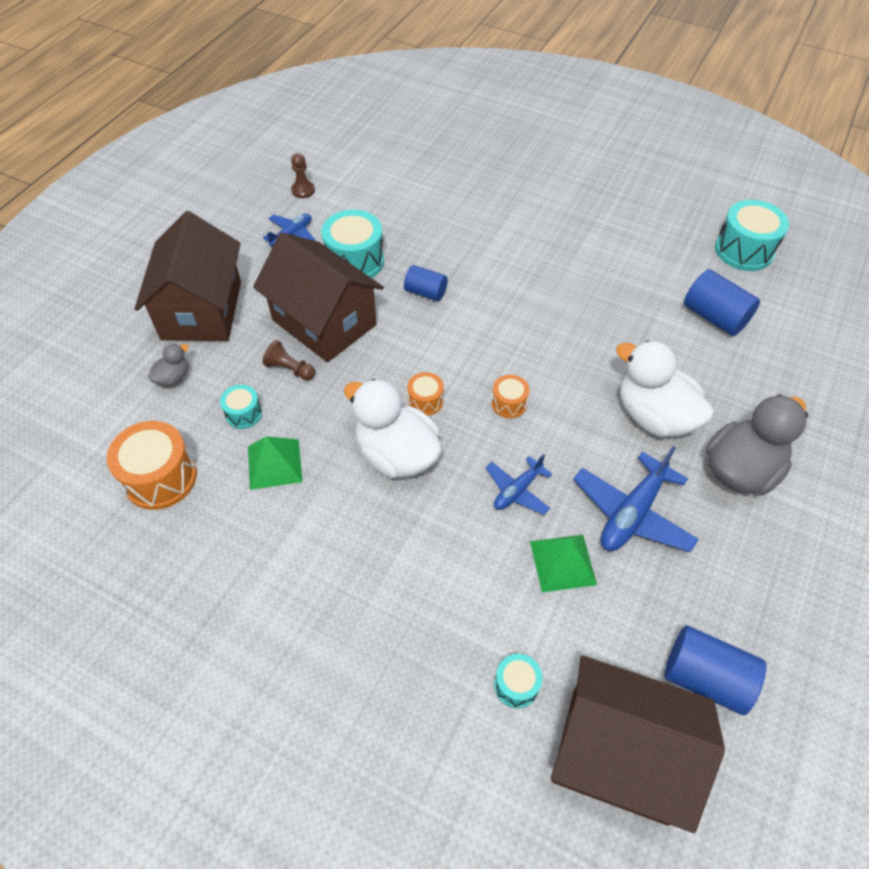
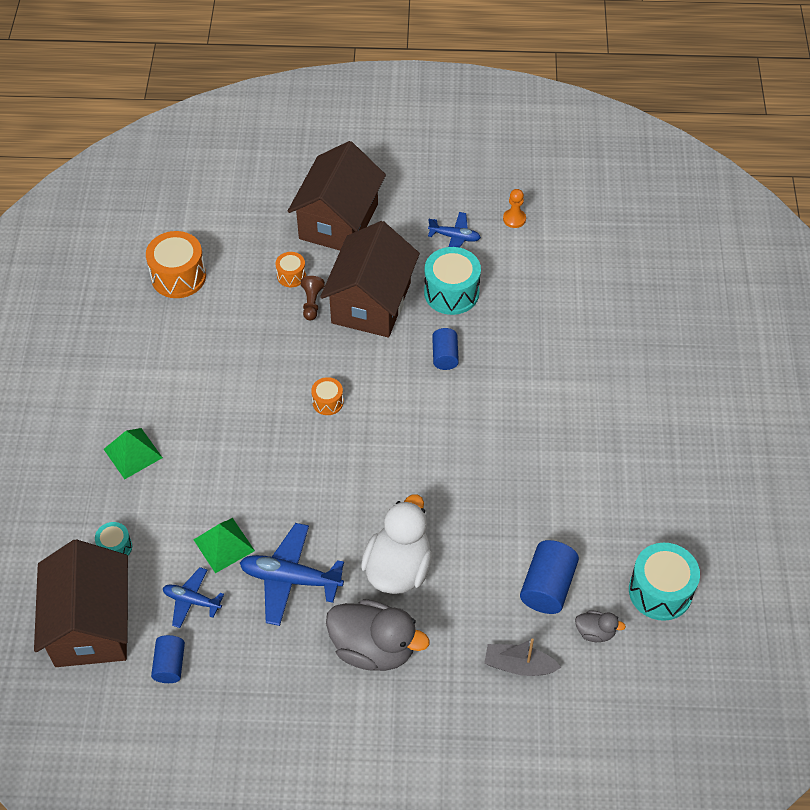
camera: 65 degrees right, 0 degrees up
brown house [134,211,241,341] -> brown house turned 45 degrees counterclockwise [287,141,386,251]
grey duck [148,344,189,387] -> grey duck moved to [575,611,626,642]
turquoise drum [220,385,262,429] -> none
green pyramid [248,436,302,490] -> green pyramid moved to [104,428,163,479]
brown pawn [291,153,315,198] -> orange pawn [503,189,526,228]
white duck [344,379,442,478] -> none
blue plane [486,454,552,515] -> blue plane moved to [163,567,224,628]
orange drum [491,375,530,418] -> orange drum moved to [275,252,306,287]
blue cylinder [665,625,766,715] -> blue cylinder [151,635,185,683], size x0.64
none -> grey boat [484,638,562,676]

